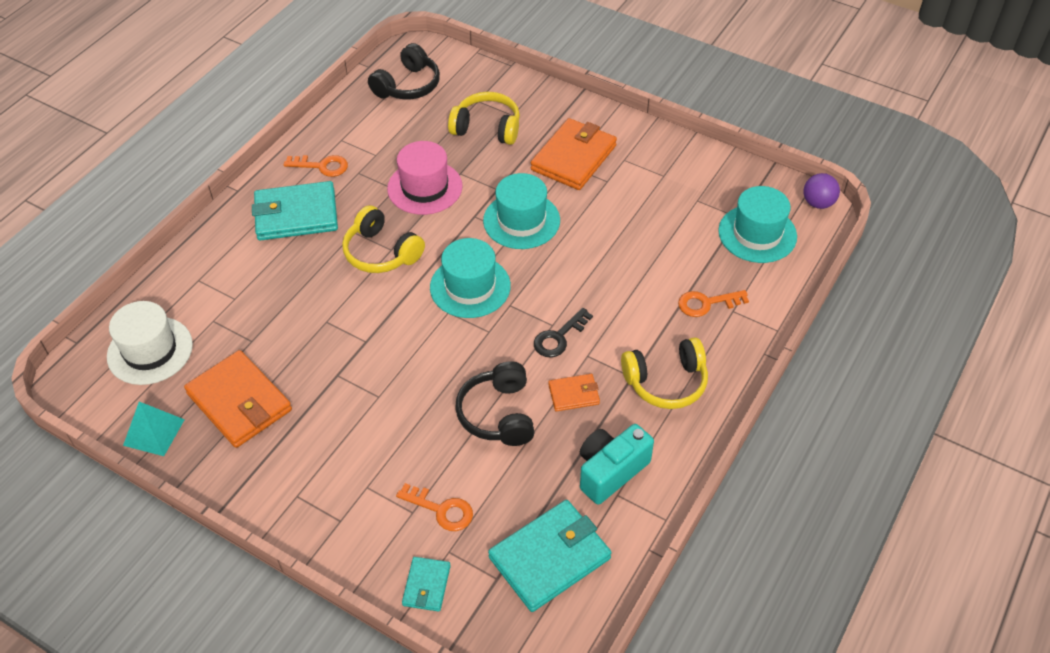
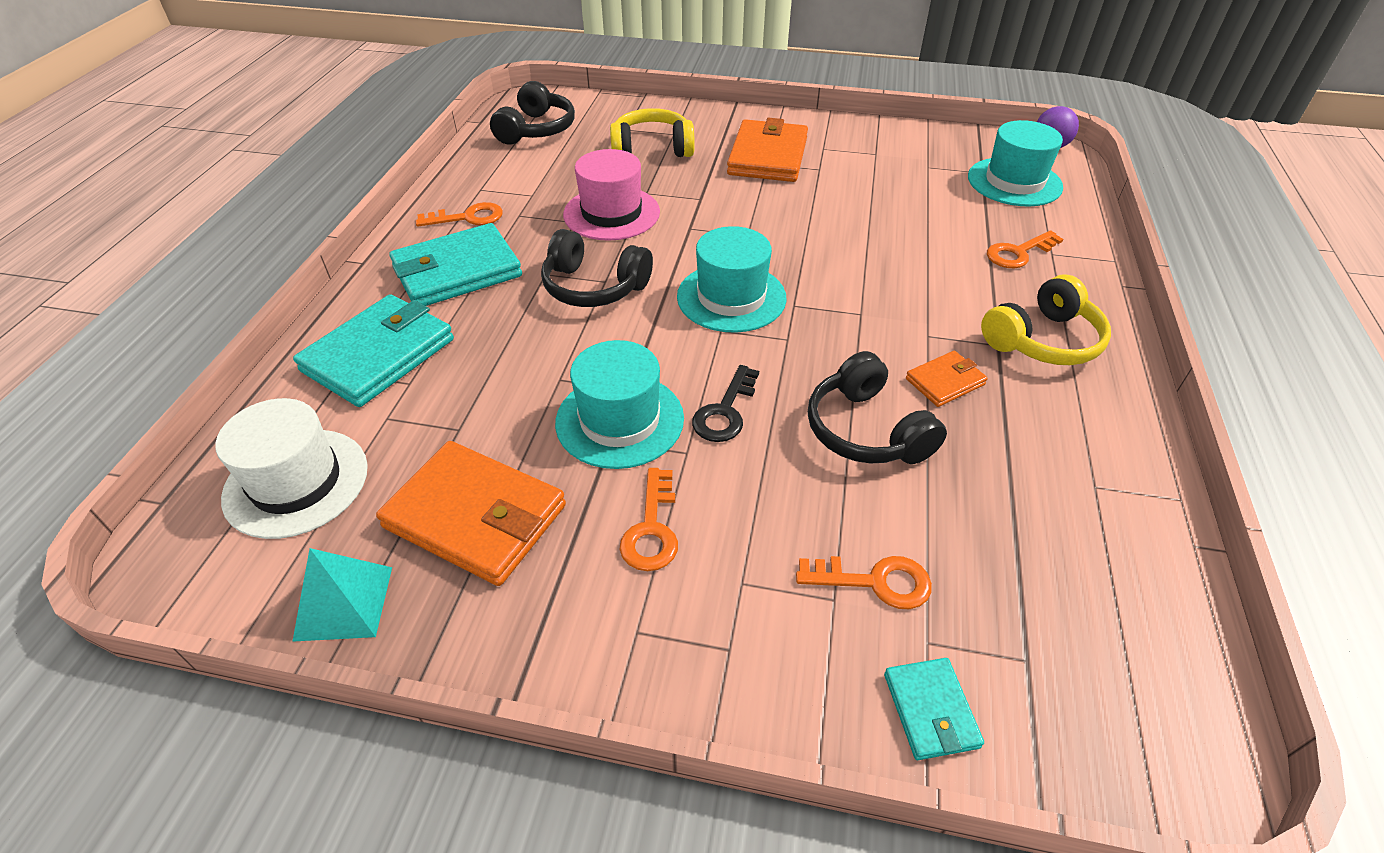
camera: 20 degrees left, 5 degrees down
yellow headphones [342,205,425,273] -> black headphones [541,229,653,307]
turquoise hat [483,173,560,249] -> turquoise hat moved to [555,340,684,469]
turquoise wallet [488,500,612,612] -> turquoise wallet moved to [293,294,454,407]
black key [534,308,593,358] -> black key moved to [692,365,759,442]
turquoise camera [580,424,654,505] -> none
none -> orange key [619,468,678,571]

